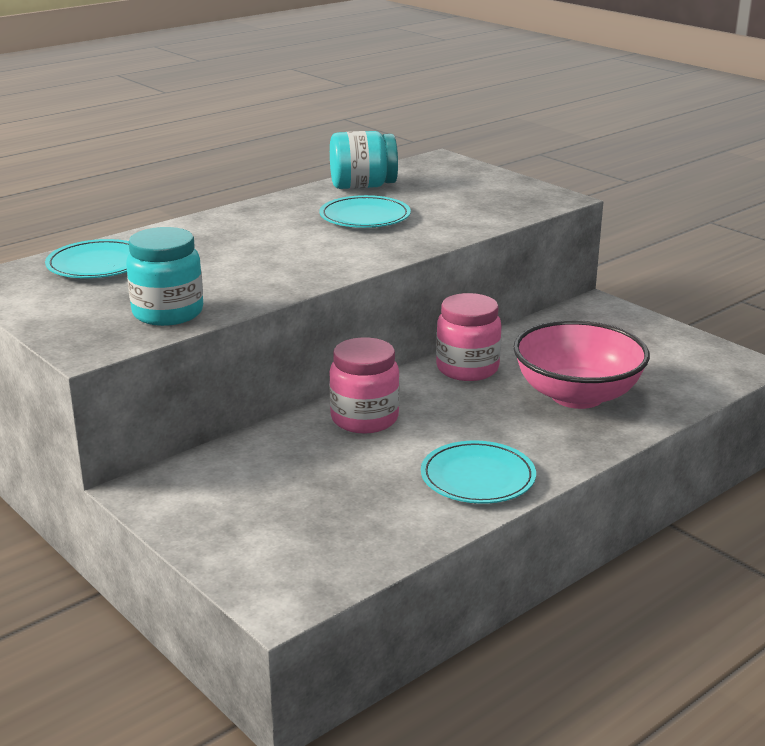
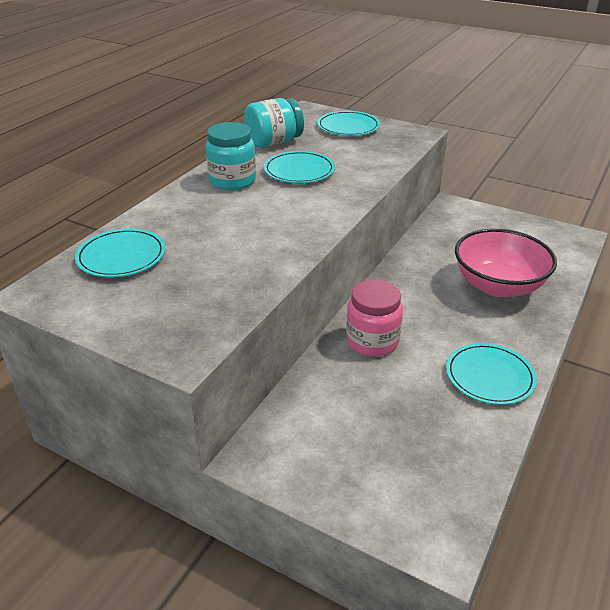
camera: 20 degrees left, 10 degrees up
turquoise jar [126,227,203,326] -> turquoise jar moved to [205,122,256,190]
pink jar [436,293,502,381] -> none
none -> turquoise plate [317,111,380,136]

